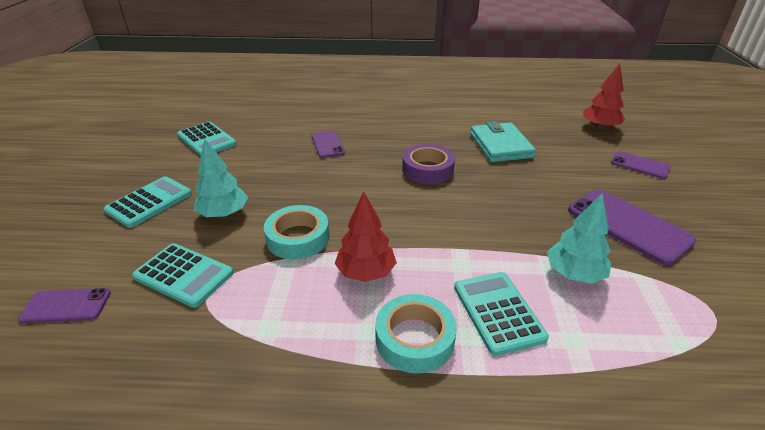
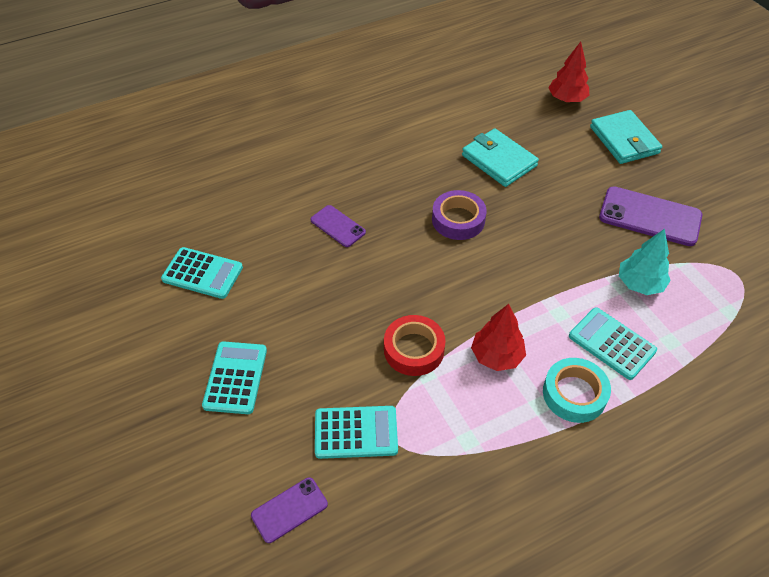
camera: 30 degrees left, 15 degrees up
turquoise tree [194,138,248,218] -> none
turquoise tape [264,205,329,259] -> red tape [384,315,446,376]
purple phone [611,151,671,179] -> turquoise wallet [590,110,662,164]

